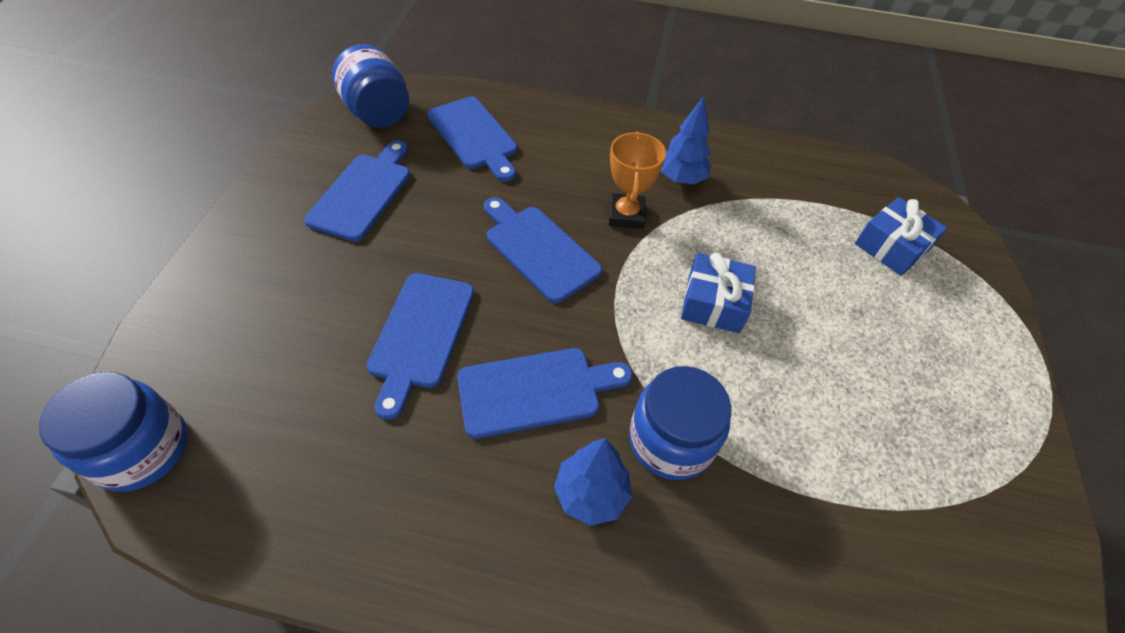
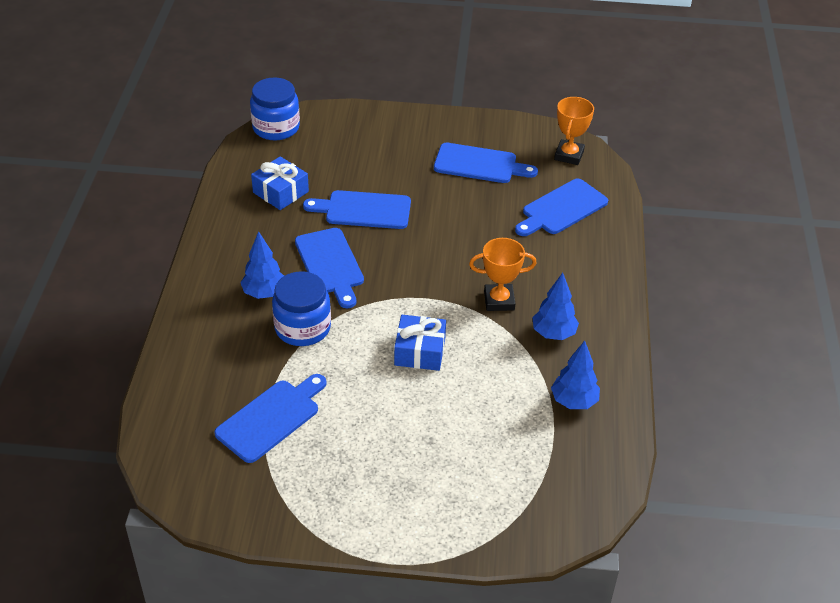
camera: 85 degrees right, 10 degrees down
blue jar [332,44,409,128] -> orange trophy [554,97,594,165]
blue cutting board [484,197,602,303] -> blue cutting board moved to [214,374,327,463]
blue gift [855,197,947,276] -> blue gift moved to [251,156,309,210]
none -> blue tree [551,341,600,409]

